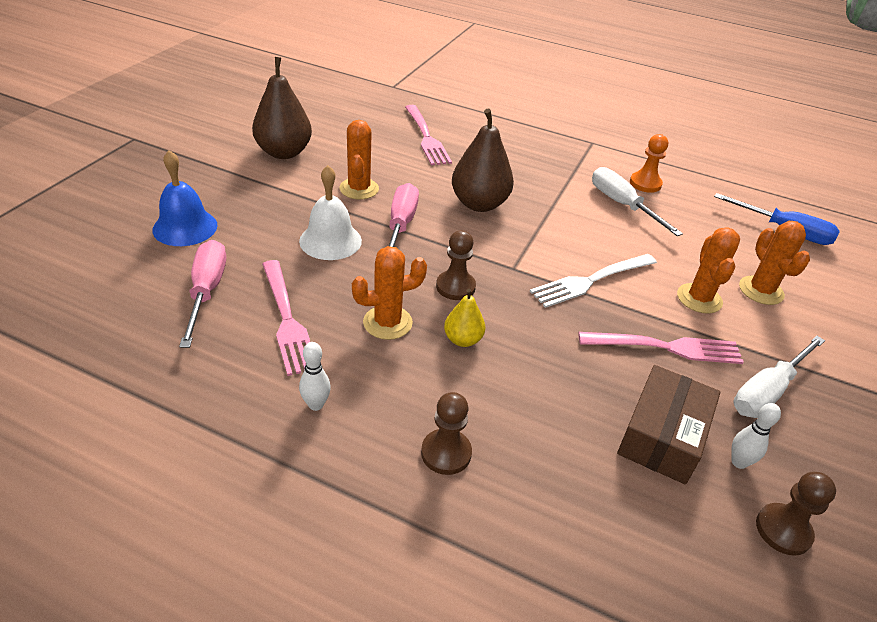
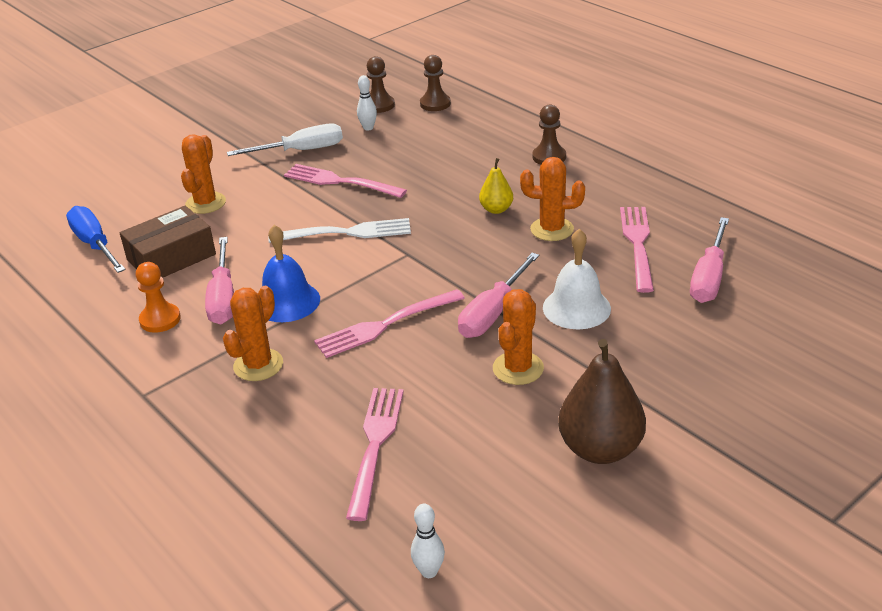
camera: 150 degrees left, 5 degrees down
blue bell [153,150,217,246] -> blue bell moved to [262,225,320,322]
white bowling pin [299,342,331,411] -> white bowling pin moved to [411,504,445,578]
brown pawn [436,230,476,300] -> brown pawn moved to [420,55,451,111]
brown pear [452,109,514,212] -> pink fork [314,289,465,358]
white screwdriver [592,167,683,236] -> pink screwdriver [205,237,234,324]
brown box [617,365,720,484] -> brown box moved to [120,206,216,278]
orange cactus [677,227,740,313] -> orange cactus moved to [223,286,283,381]

